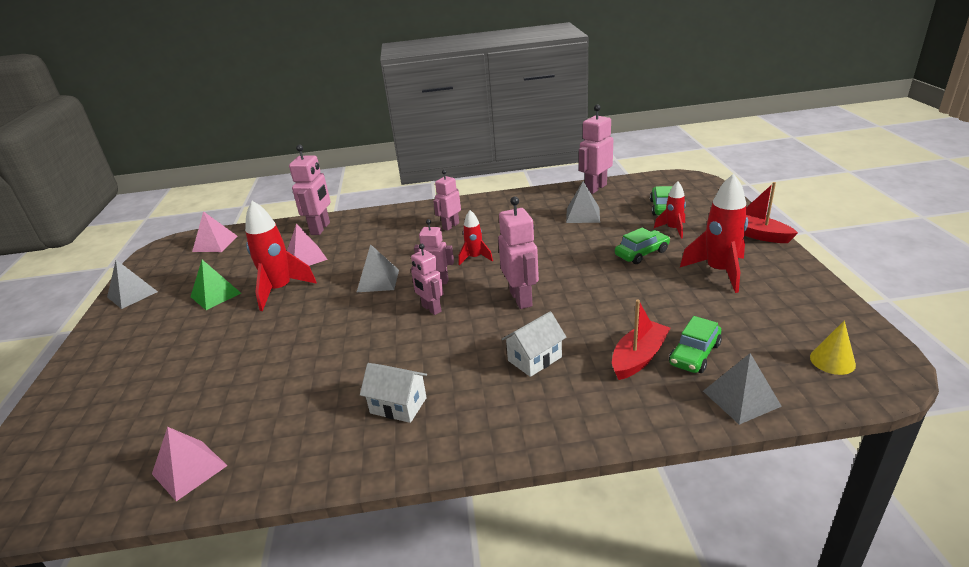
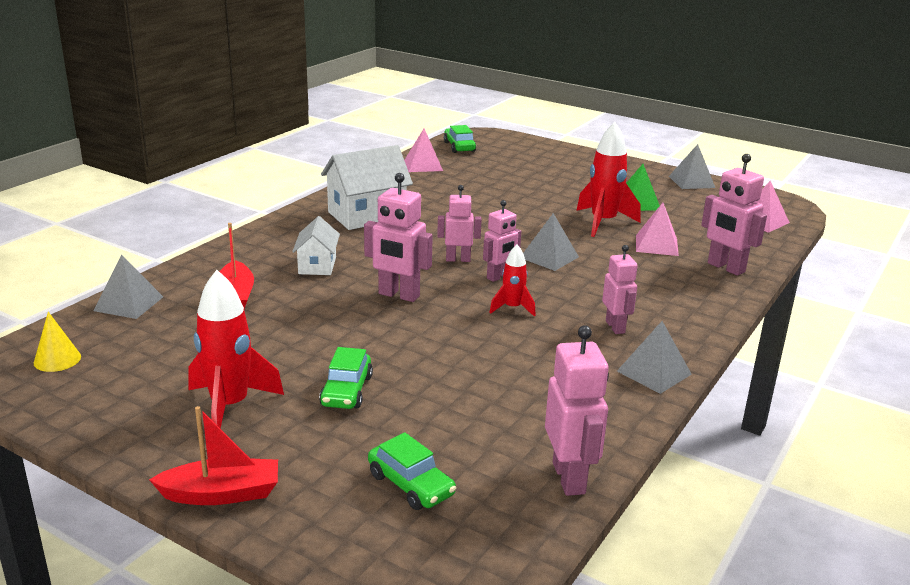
camera: 125 degrees right, 5 degrees down
white house [360,363,427,423] -> white house [321,145,413,230], size x1.73
grey pyramid [566,181,600,223] -> grey pyramid moved to [617,321,692,394]
red rocket [654,181,686,238] -> none
green car [669,316,722,373] -> green car moved to [444,125,476,153]

